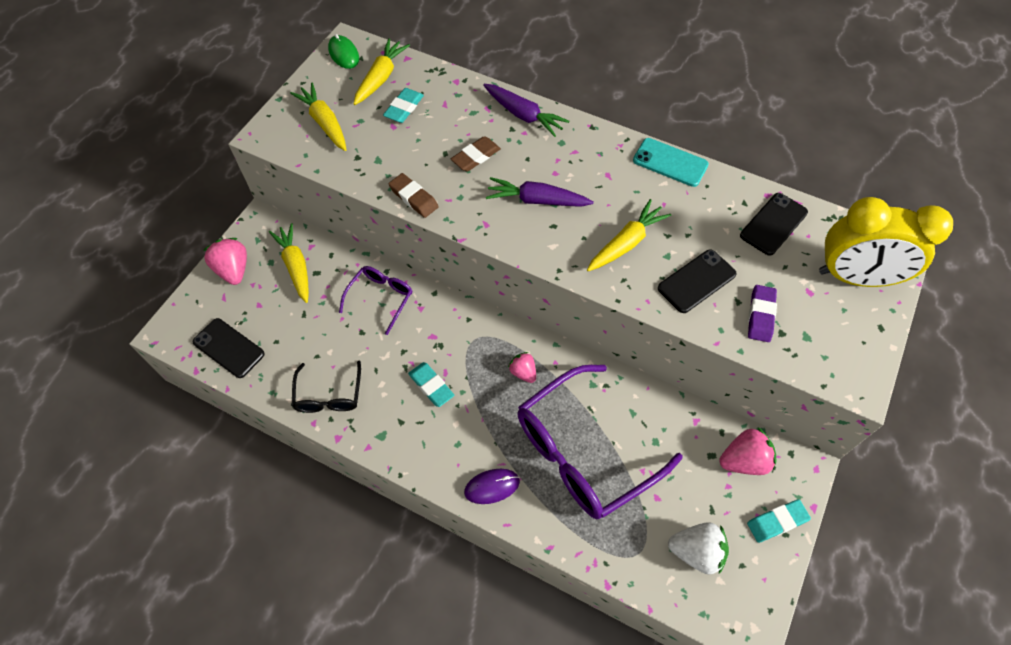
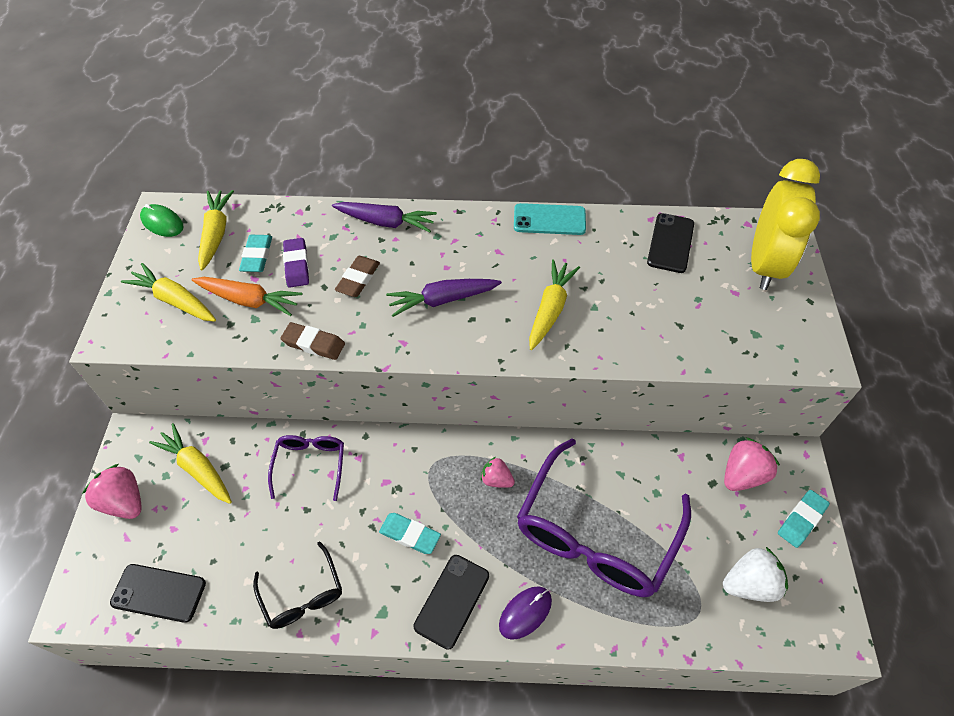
camera: 25 degrees left, 5 degrees down
black phone [658,249,737,313] -> black phone moved to [414,555,489,650]
purple eraser [748,285,777,342] -> purple eraser moved to [283,238,309,288]
yellow clock [819,197,953,287] -> yellow clock turned 60 degrees counterclockwise [751,159,820,290]
none -> orange carrot [192,277,302,316]

